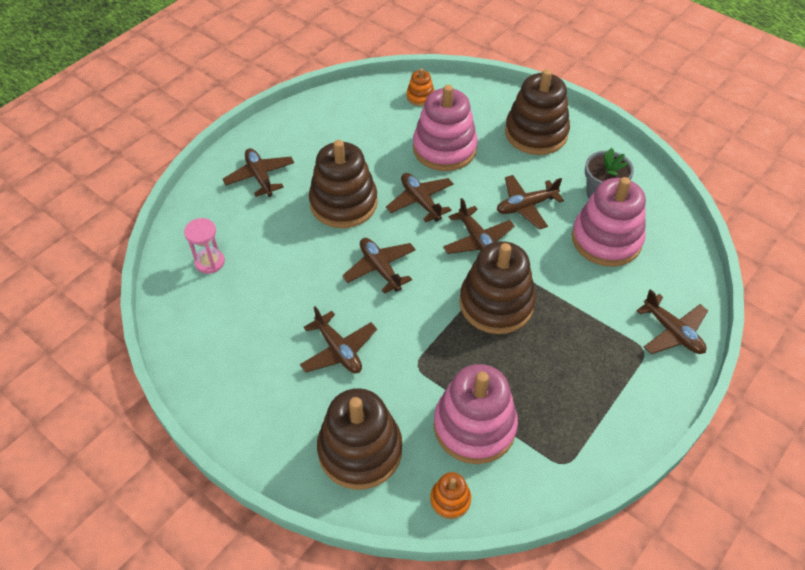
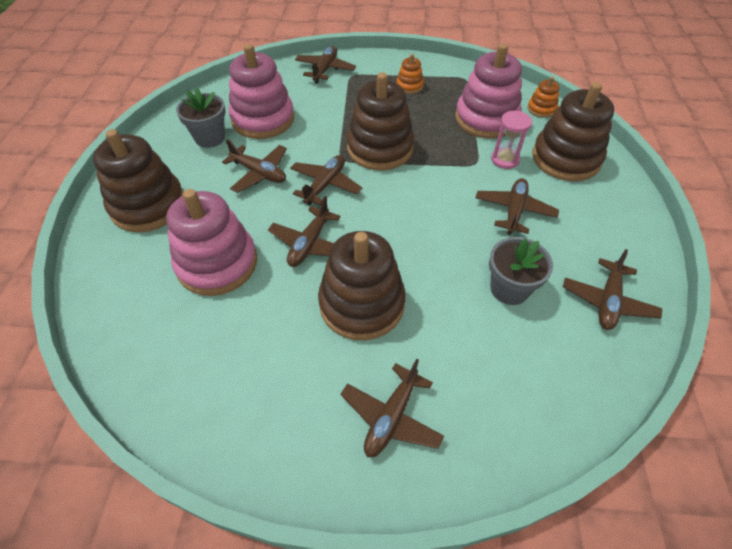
camera: 125 degrees left, 0 degrees up
pink hourglass [184,218,225,274] -> pink hourglass moved to [491,111,532,169]
brown plane [342,238,416,294] -> brown plane moved to [563,249,662,330]
orange stacking toy [407,68,434,106] -> orange stacking toy moved to [396,54,424,94]
none -> grey flower pot [489,237,553,305]

